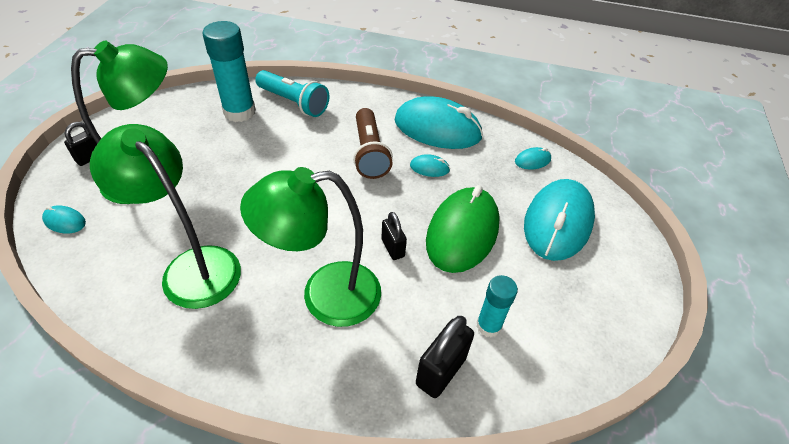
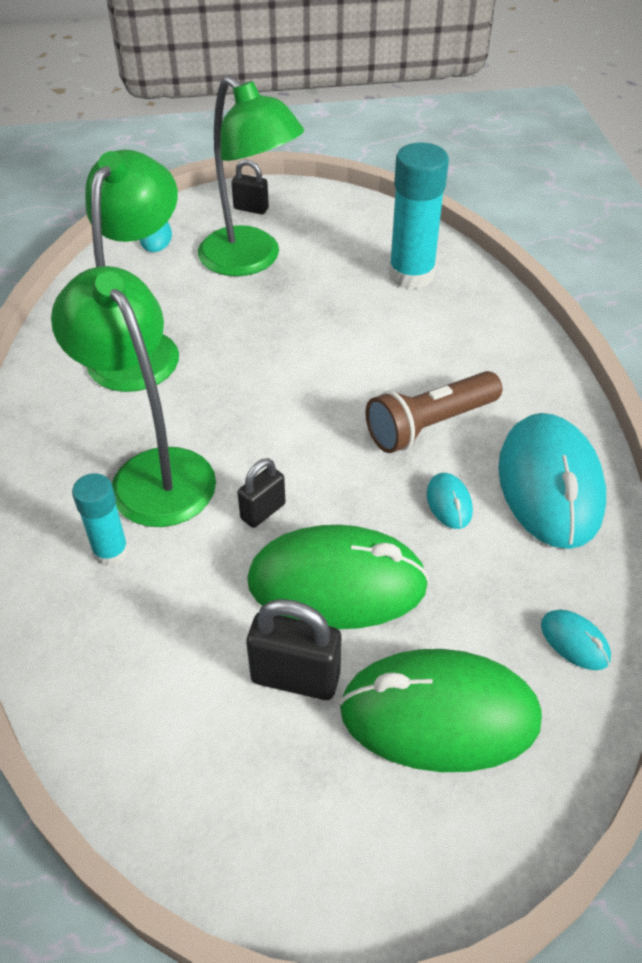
camera: 70 degrees right, 0 degrees up
turquoise flashlight [255,70,329,117] -> none
black padlock [416,316,474,398] -> black padlock moved to [246,599,341,700]
turquoise glue stick [476,275,518,338] -> turquoise glue stick moved to [72,473,129,566]
turquoise mouse [524,179,595,261] -> green mouse [339,649,542,772]

